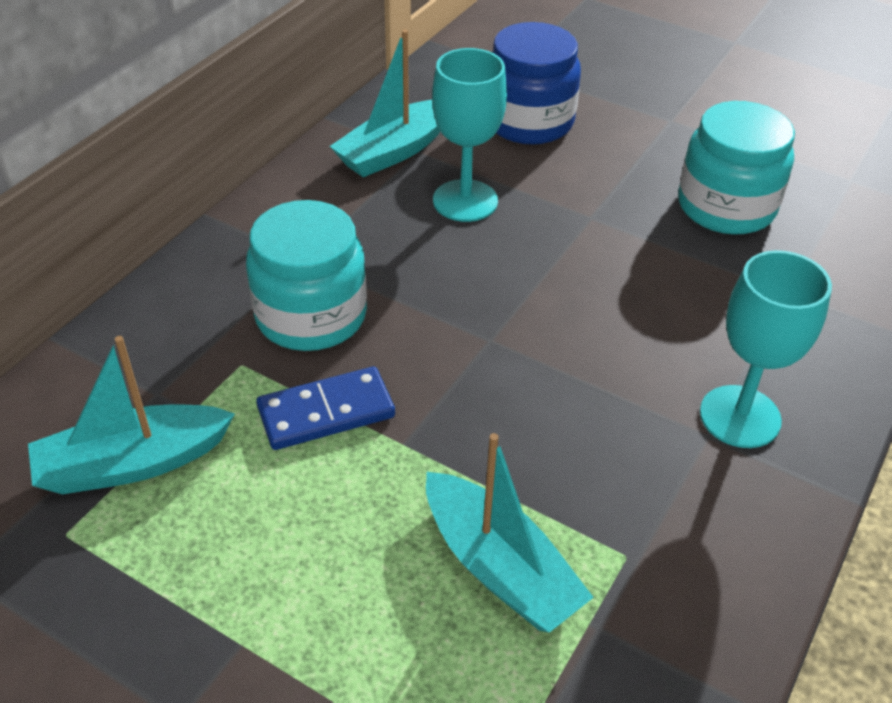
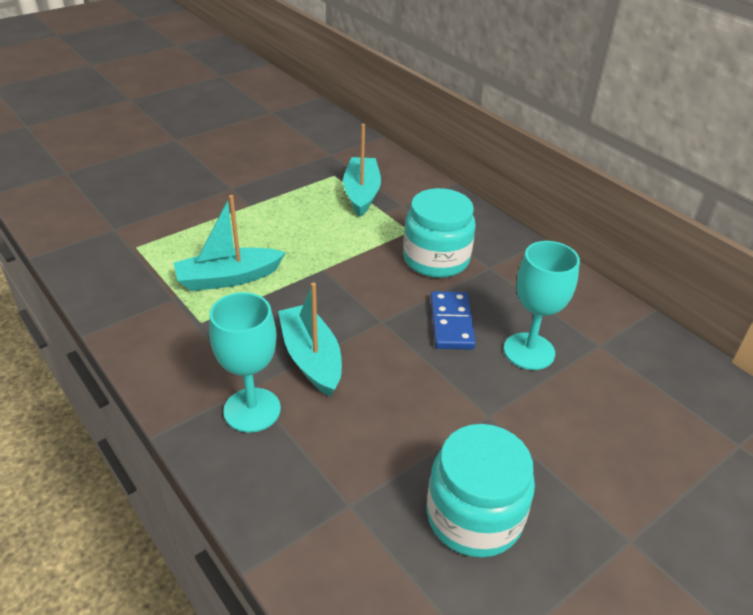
camera: 110 degrees right, 5 degrees down
blue domino [256,367,395,450] -> blue domino moved to [430,291,476,350]
turquoise boat [330,30,440,177] -> turquoise boat moved to [278,282,342,397]
blue jar [492,22,581,145] -> none

